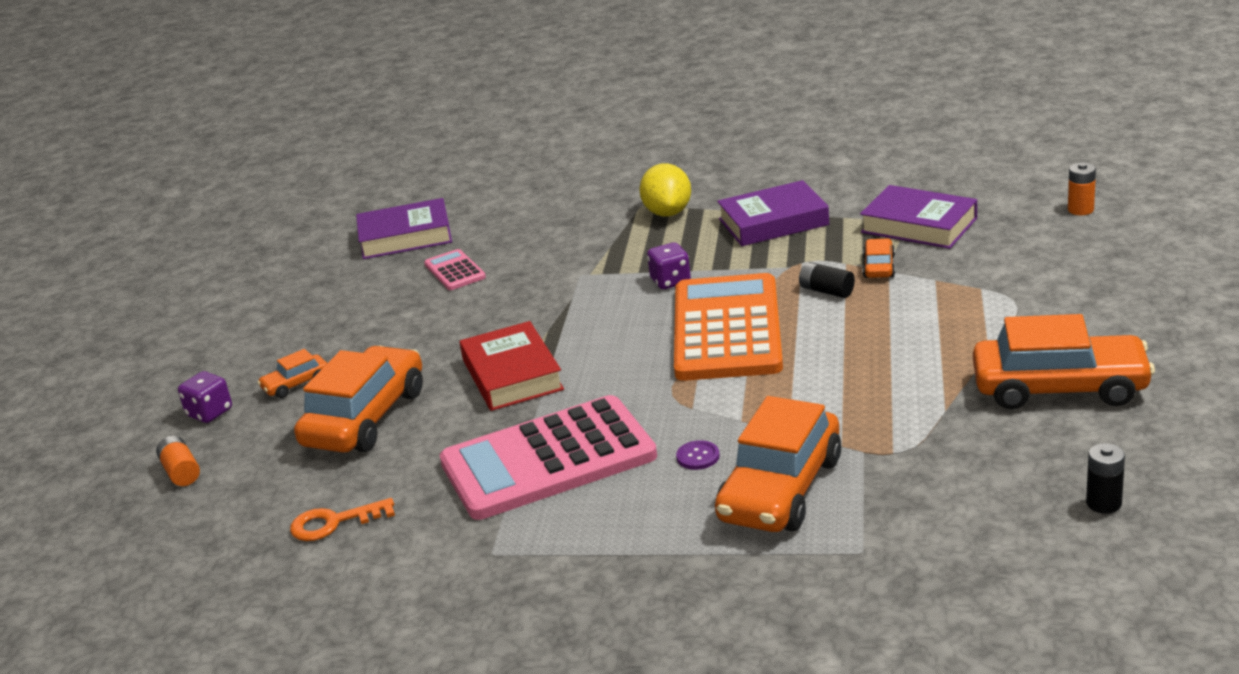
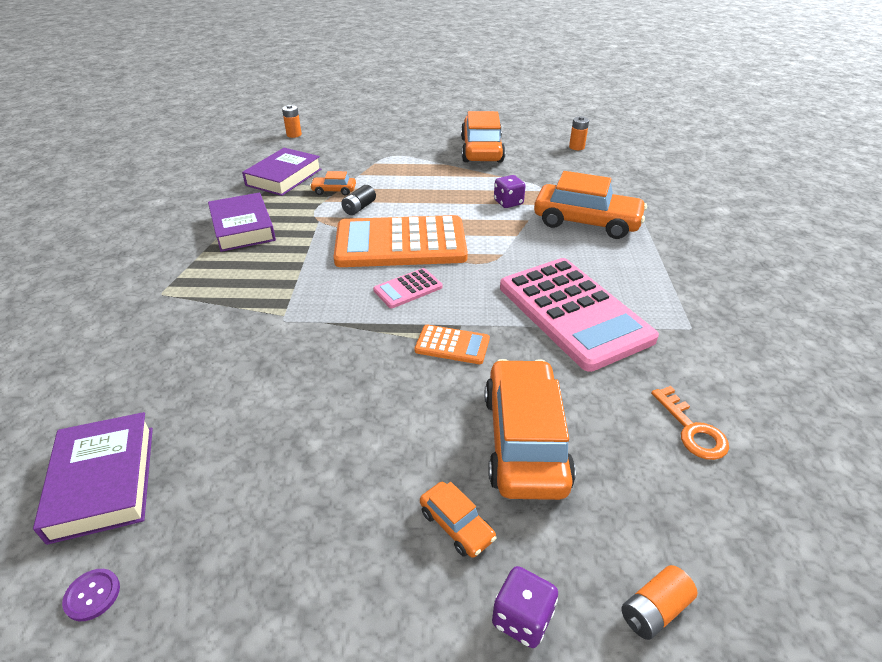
camera: 100 degrees left, 10 degrees up
orange car [294,346,423,453] -> orange car turned 75 degrees clockwise [485,359,576,500]
pink calculator [424,249,486,290] -> pink calculator moved to [373,268,442,308]
red book [460,321,564,411] -> orange calculator [415,324,490,364]
yellow lemon [639,163,691,217] -> none
purple dice [647,242,691,289] -> purple dice moved to [494,175,526,208]
purple button [676,440,720,470] -> purple button moved to [62,569,120,621]
black battery [1086,443,1125,514] -> orange battery [569,116,589,150]

